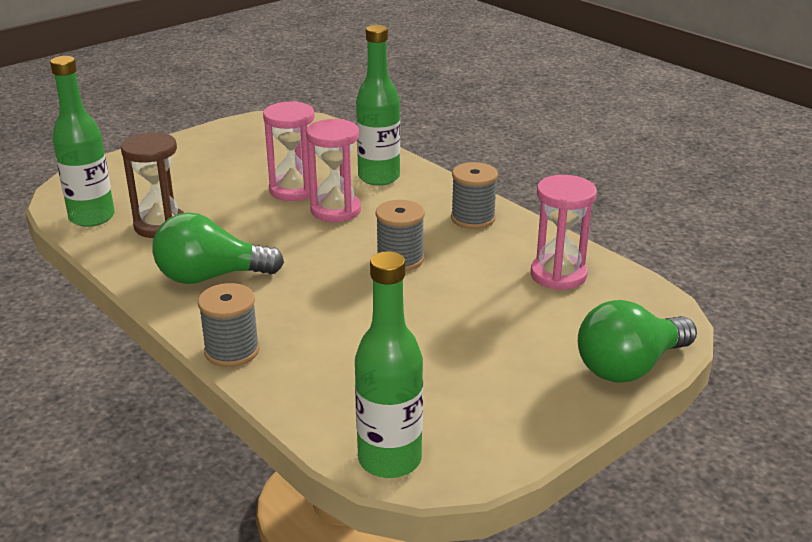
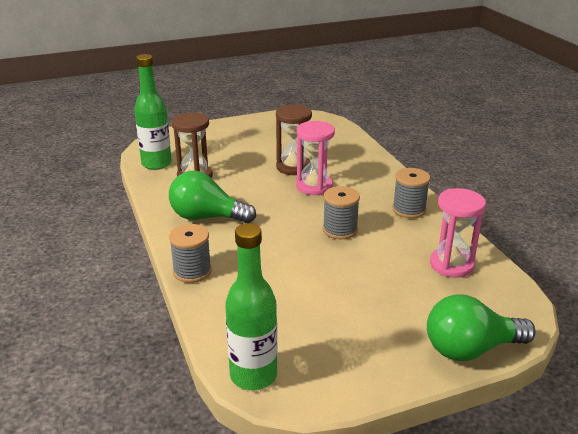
camera: 20 degrees right, 0 degrees up
pink hourglass [263,101,318,201] -> brown hourglass [276,105,312,175]
green bottle [356,25,400,186] -> none

